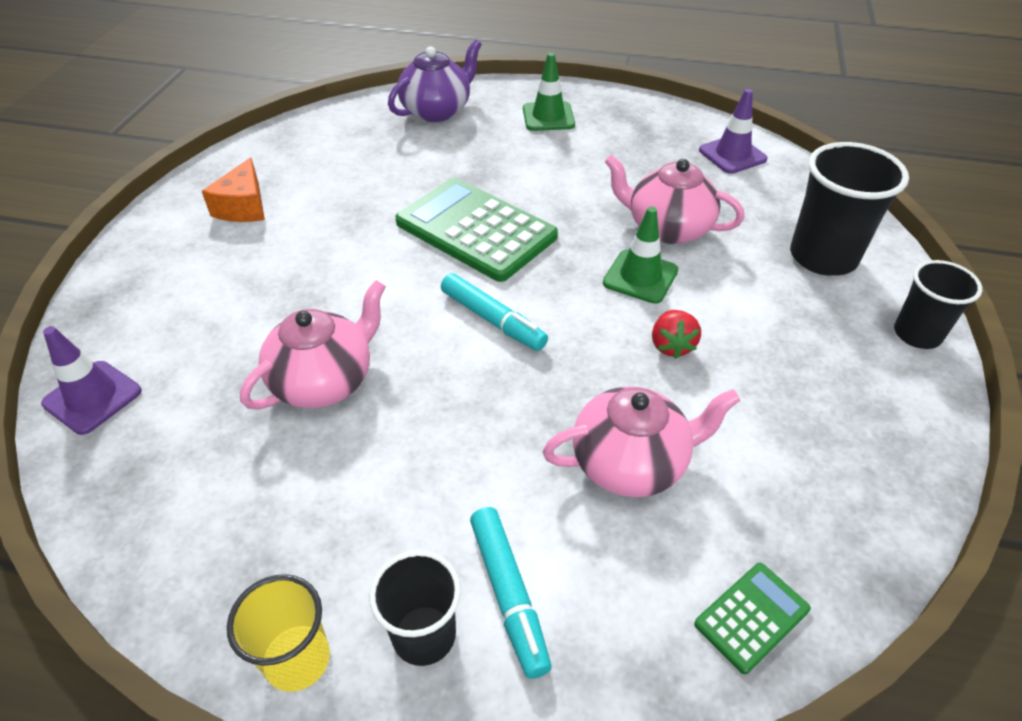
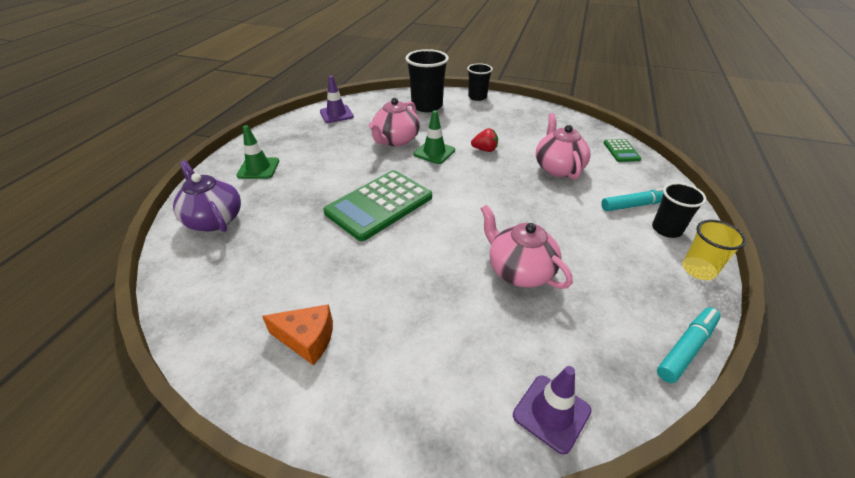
camera: 85 degrees left, 5 degrees down
turquoise marker [441,273,548,351] -> turquoise marker moved to [657,307,721,383]
green calculator [694,563,811,674] -> green calculator turned 150 degrees counterclockwise [604,139,642,162]

